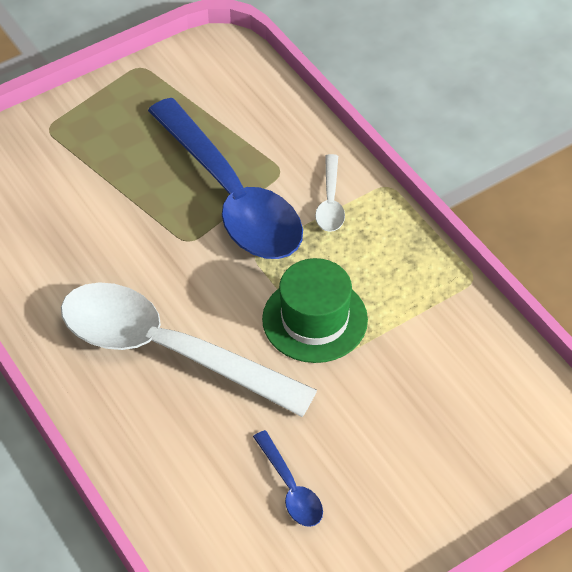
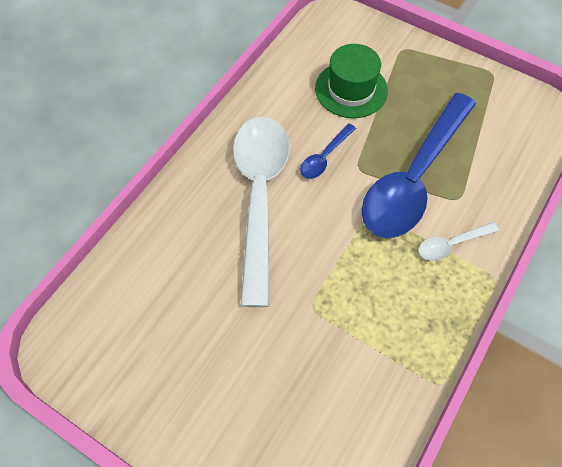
camera: 65 degrees right, 10 degrees up
blue spoon [253,430,323,527] -> blue spoon moved to [300,124,356,179]
green hat [262,258,368,363] -> green hat moved to [315,44,388,118]

